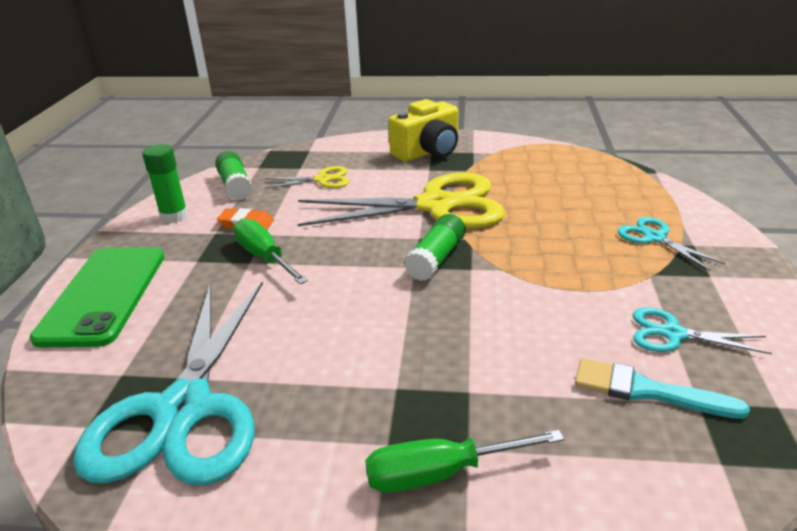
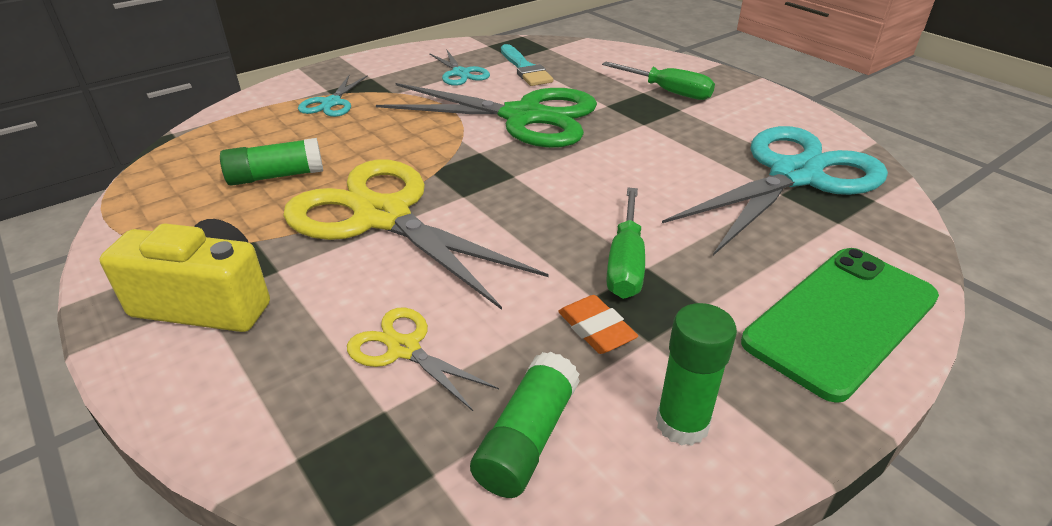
camera: 135 degrees left, 5 degrees up
green glue stick [404,214,465,281] -> green glue stick moved to [220,138,323,186]
none -> green scissors [376,83,597,148]

